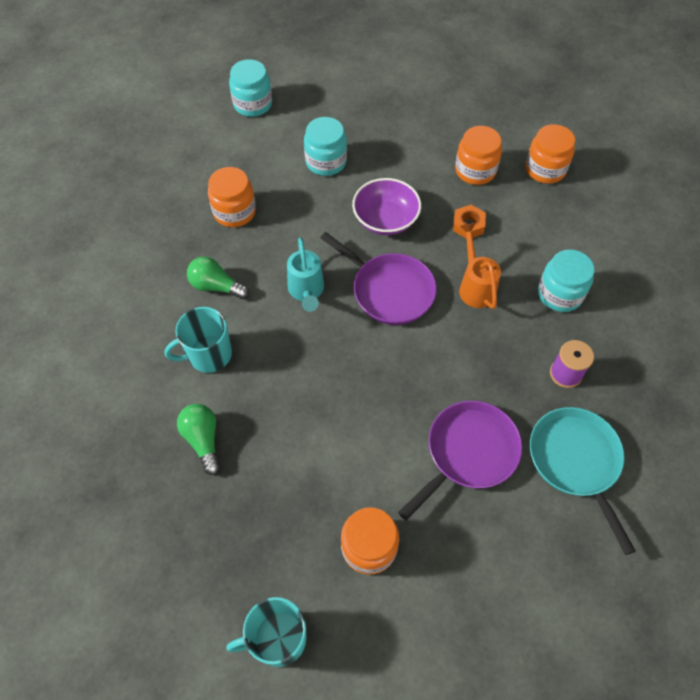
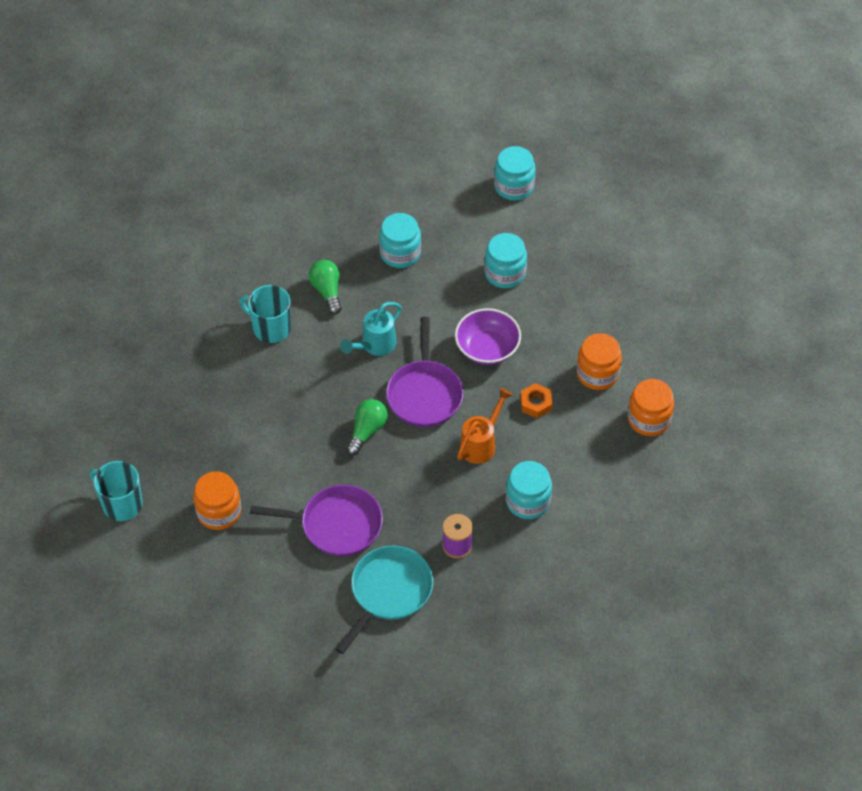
camera: 50 degrees right, 5 degrees down
green light bulb [177,404,220,475] -> green light bulb moved to [346,399,388,455]
orange jar [208,167,256,227] -> turquoise jar [379,213,421,268]

